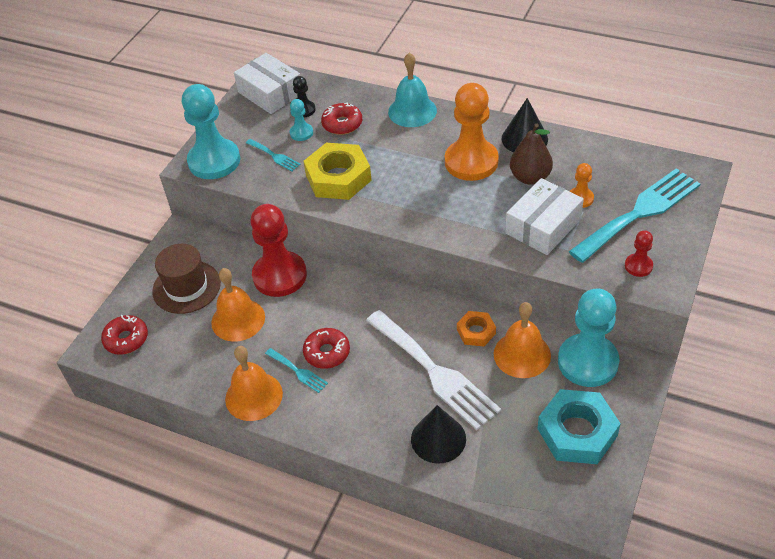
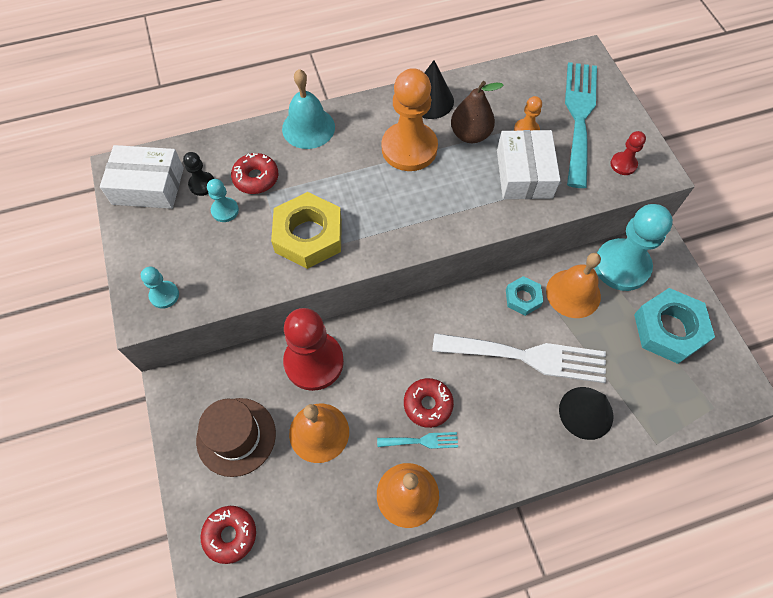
camera: 45 degrees left, 15 degrees up
turquoise pawn [182,84,240,179] -> turquoise pawn [141,267,179,309], size x0.46
turquoise fork [246,139,301,171] -> none
orange nut [457,311,496,347] -> turquoise nut [506,276,543,316]

